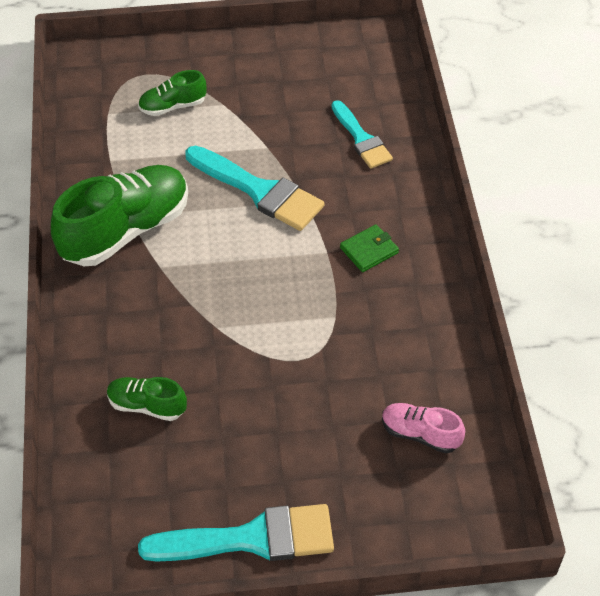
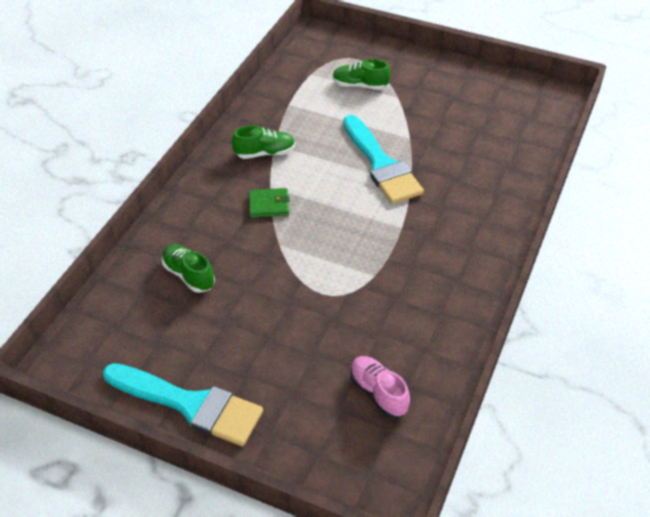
camera: 30 degrees right, 5 degrees down
green shoe [51,165,188,266] -> green shoe [232,125,295,159], size x0.50
turquoise brush [331,100,393,169] -> none
green wallet [340,224,399,272] -> green wallet moved to [249,188,290,218]

